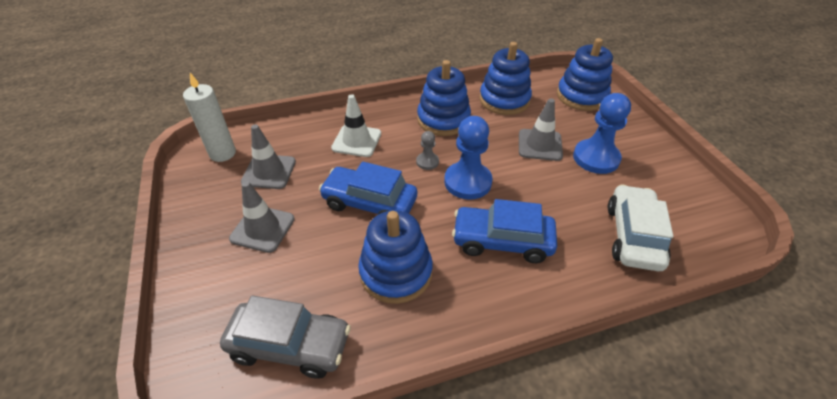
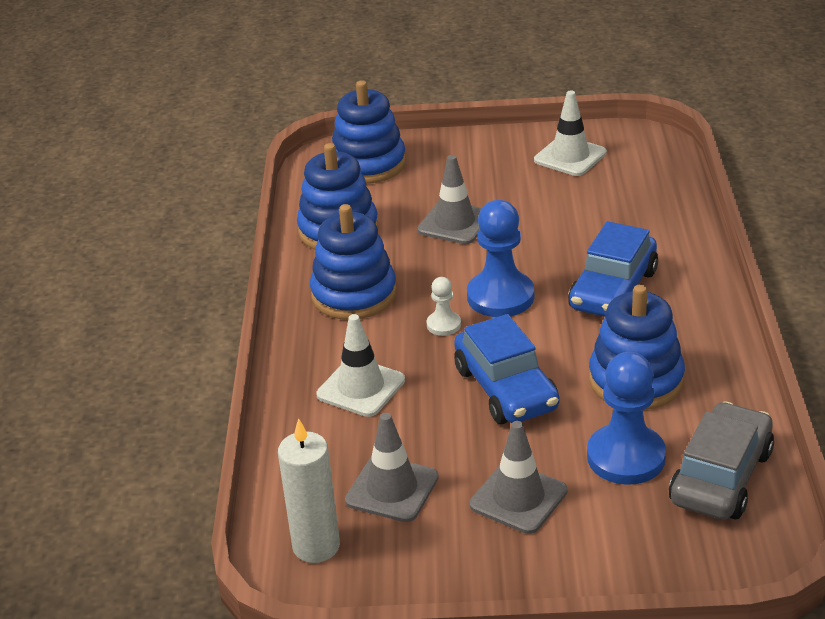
camera: 70 degrees left, 10 degrees down
blue car [319,162,417,215] -> blue car turned 60 degrees counterclockwise [454,314,559,424]
grey pawn [416,131,439,170] -> white pawn [427,277,461,336]
blue pawn [573,93,631,174] -> blue pawn moved to [587,352,666,485]
white car [608,184,673,271] -> none
none -> white traffic cone [534,91,607,176]

